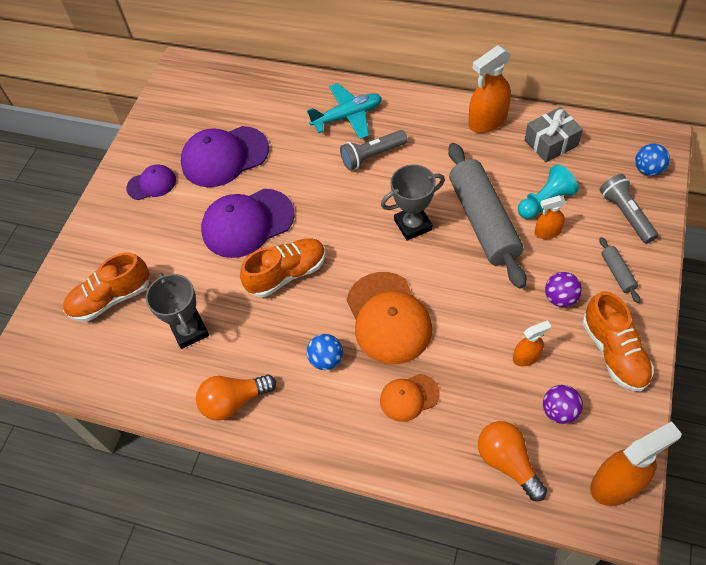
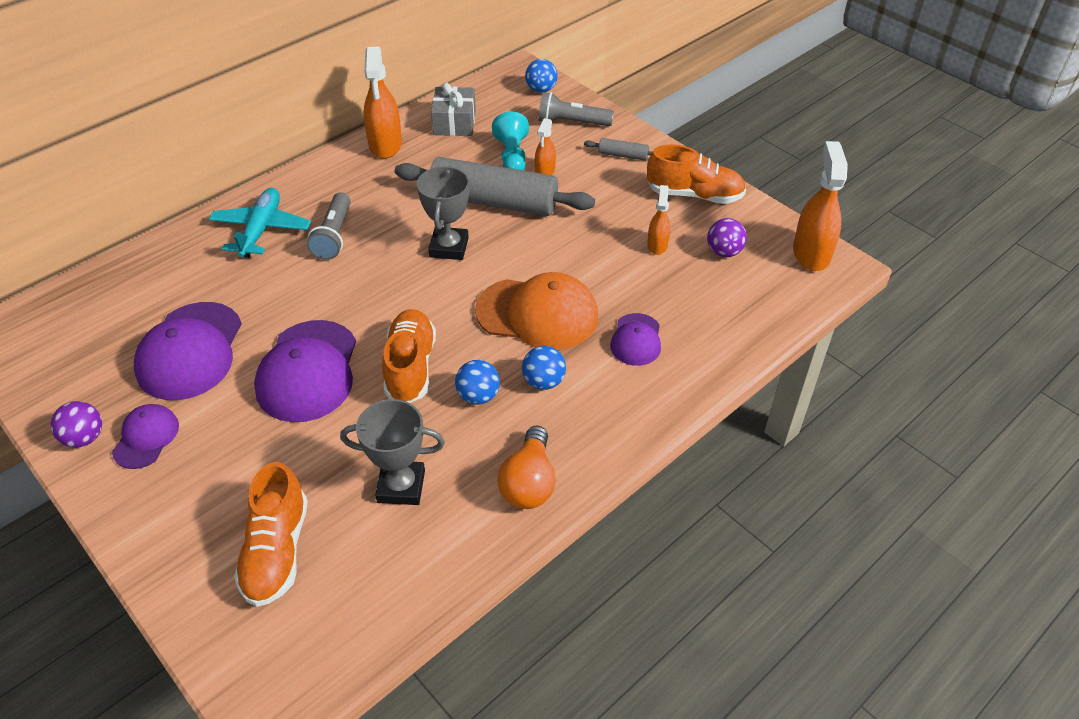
camera: 65 degrees left, 10 degrees down
orange cap [380,374,440,422] -> purple cap [610,313,661,366]
orange light bulb [478,421,547,501] -> none
purple ball [545,272,582,307] -> purple ball moved to [51,401,102,448]
none -> blue ball [455,360,500,405]

